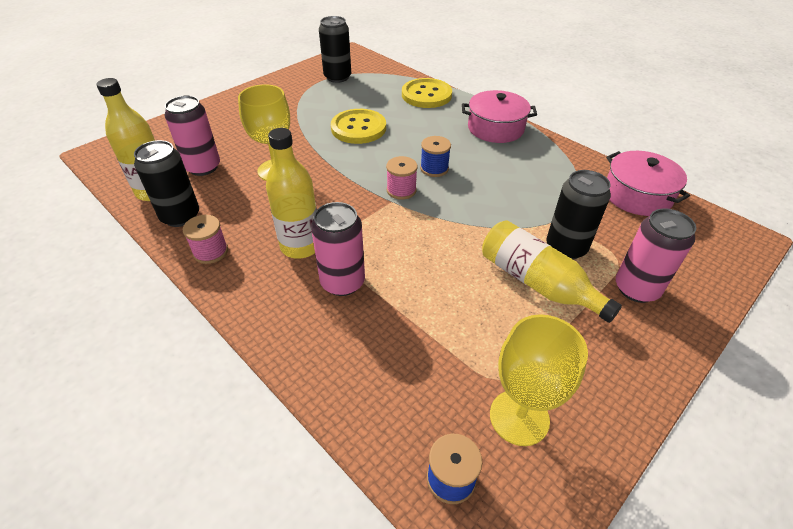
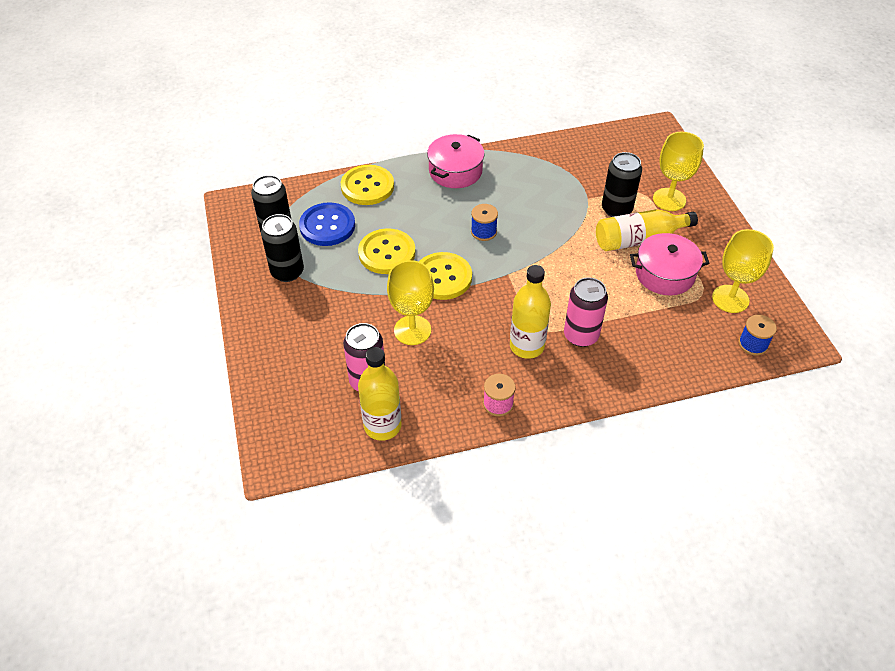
camera: 60 degrees left, 5 degrees up
black can [134,140,199,227] -> black can moved to [261,214,304,282]
pink spool [386,156,418,200] -> none
pink pot [606,151,690,216] -> pink pot moved to [630,233,710,295]
pink can [616,208,696,303] -> yellow goblet [653,132,704,211]
none -> blue button [299,202,355,246]
none -> yellow button [419,252,472,300]

